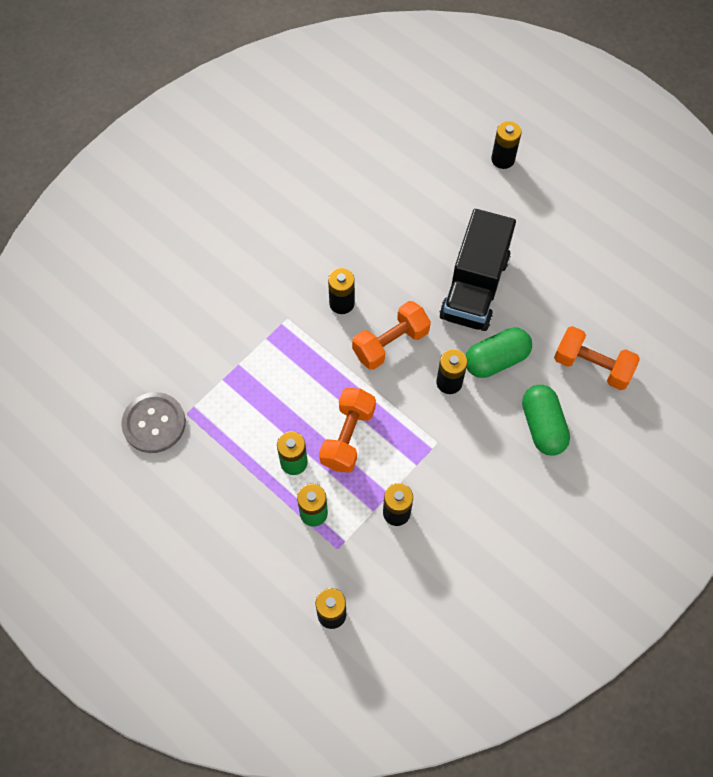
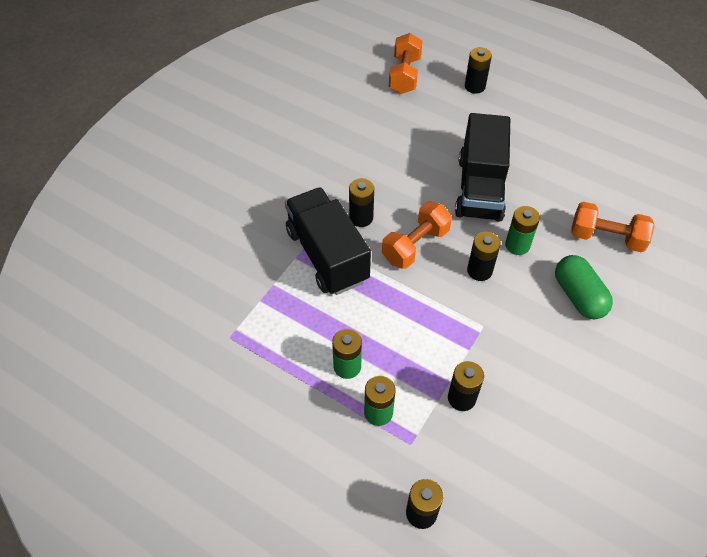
camera: 10 degrees left, 10 degrees down
grey button [121,392,186,453] -> none
orange dumbbell [319,388,376,473] -> orange dumbbell moved to [389,33,423,94]
green capsule [466,328,532,378] -> green battery [505,206,540,255]
none -> black truck [285,187,371,295]

